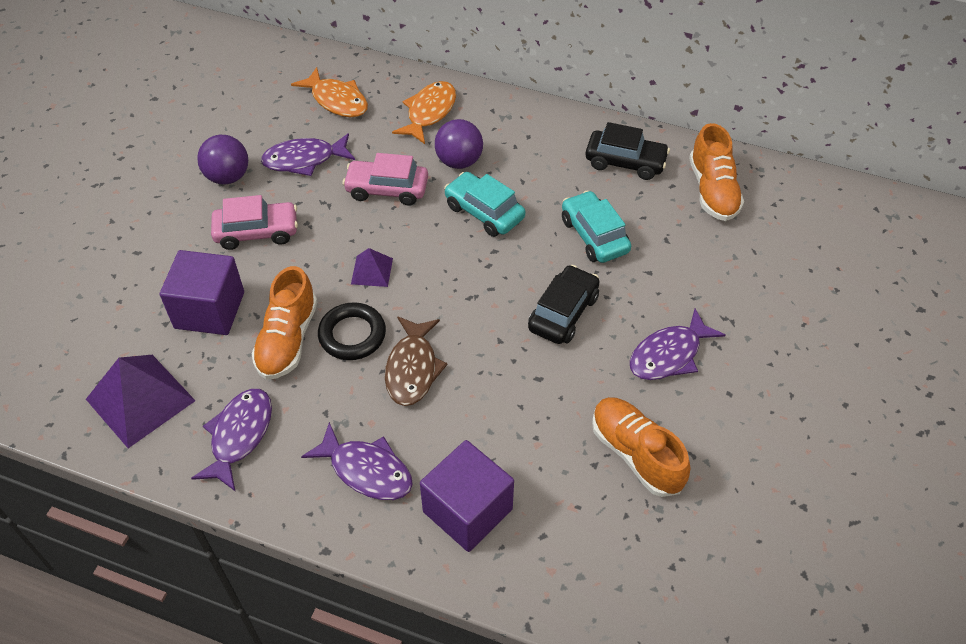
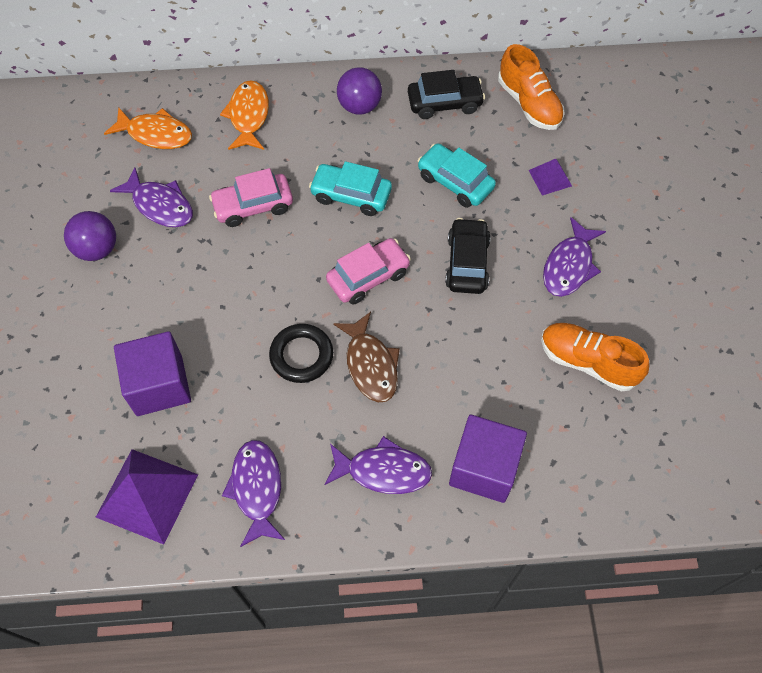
camera: 25 degrees left, 10 degrees up
pink car [211,195,298,250] -> pink car moved to [326,238,411,305]
orange shoe [251,266,317,380] -> none
purple fish [261,133,355,176] -> purple fish turned 105 degrees counterclockwise [110,167,193,227]
purple pyramid [351,248,393,287] -> purple pyramid moved to [529,159,572,195]
purple ball [435,119,483,169] -> purple ball moved to [337,67,382,115]

